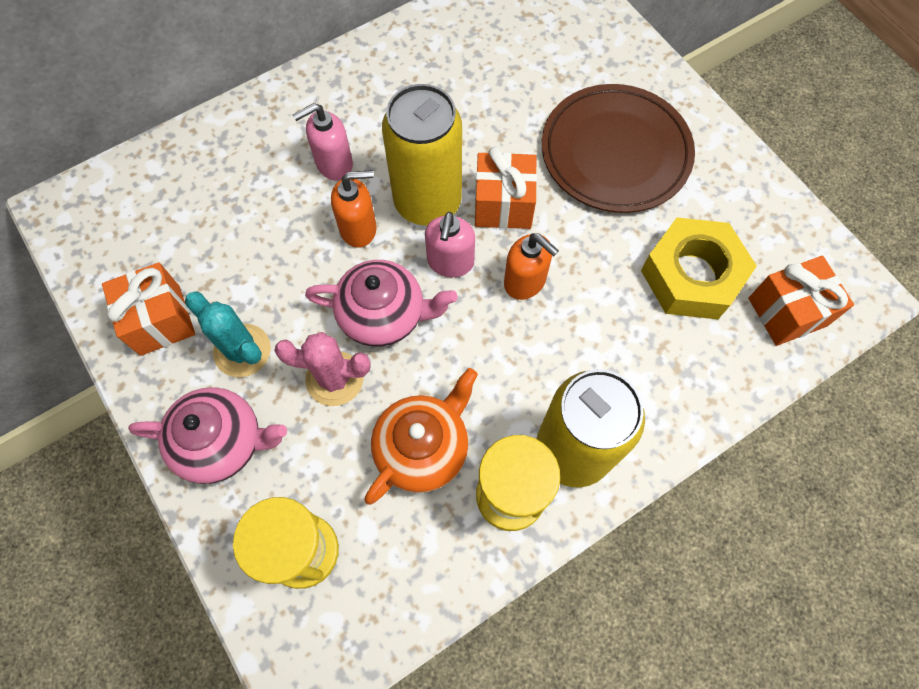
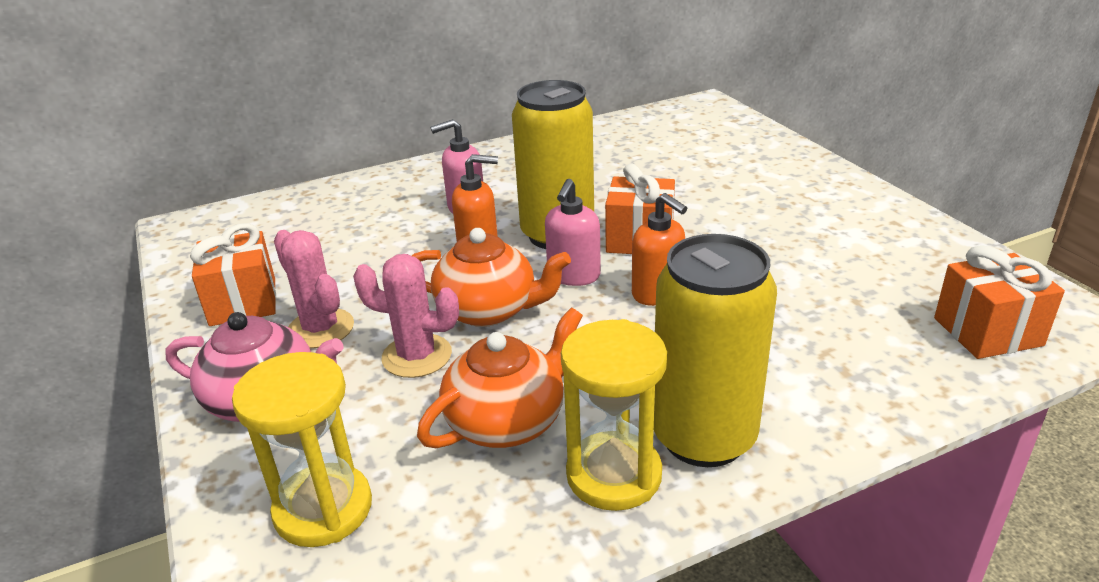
camera: 10 degrees right, 35 degrees down
turquoise cactus [185,291,271,377] -> pink cactus [274,230,354,348]
pink teapot [305,260,457,347] -> orange teapot [412,228,571,327]
brown plate [542,84,695,213] -> none
yellow nut [641,218,757,319] -> none

